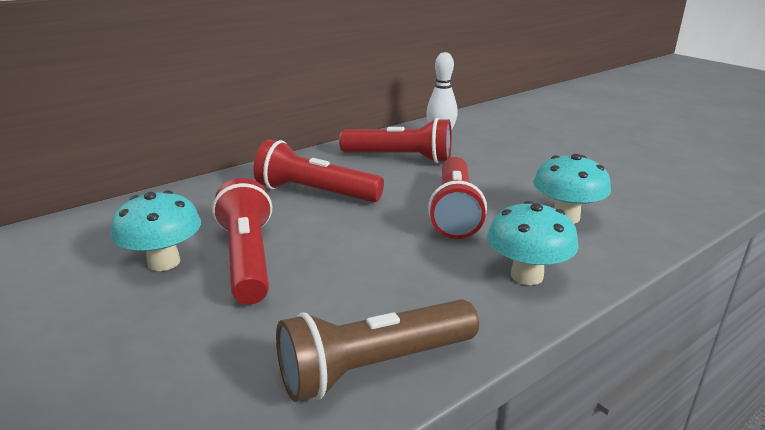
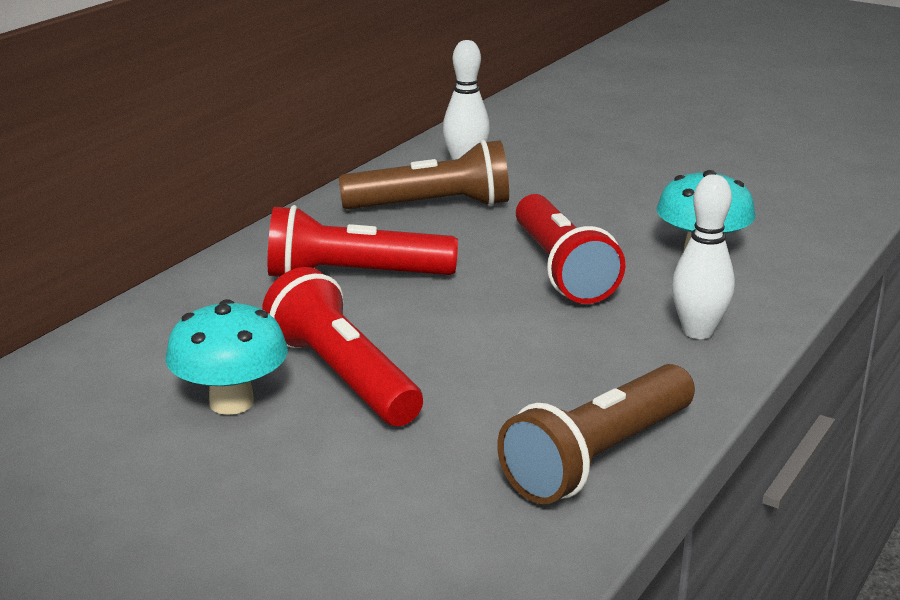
camera: 20 degrees left, 0 degrees up
red flashlight [339,118,452,163] -> brown flashlight [339,140,509,209]
turquoise mushroom [487,201,579,285] -> white bowling pin [672,175,735,339]

